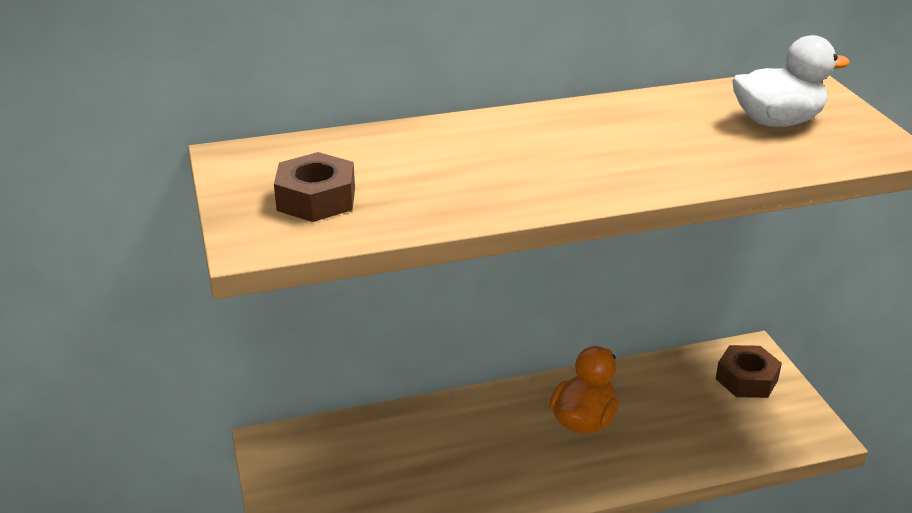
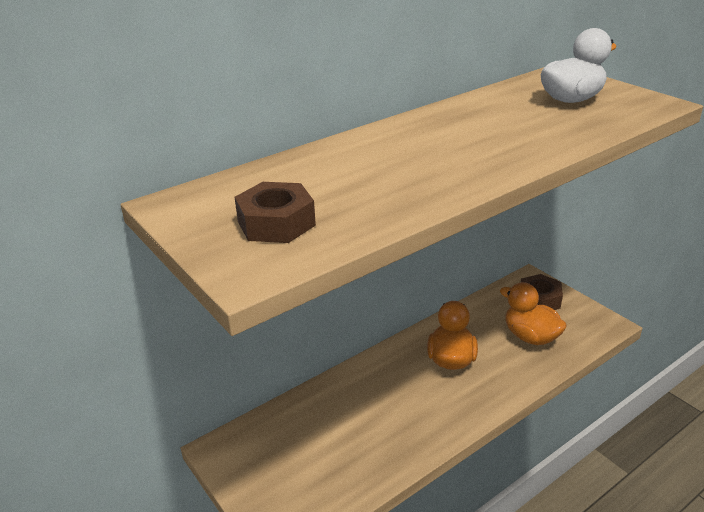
camera: 20 degrees left, 0 degrees up
none -> orange duck [500,282,567,345]

